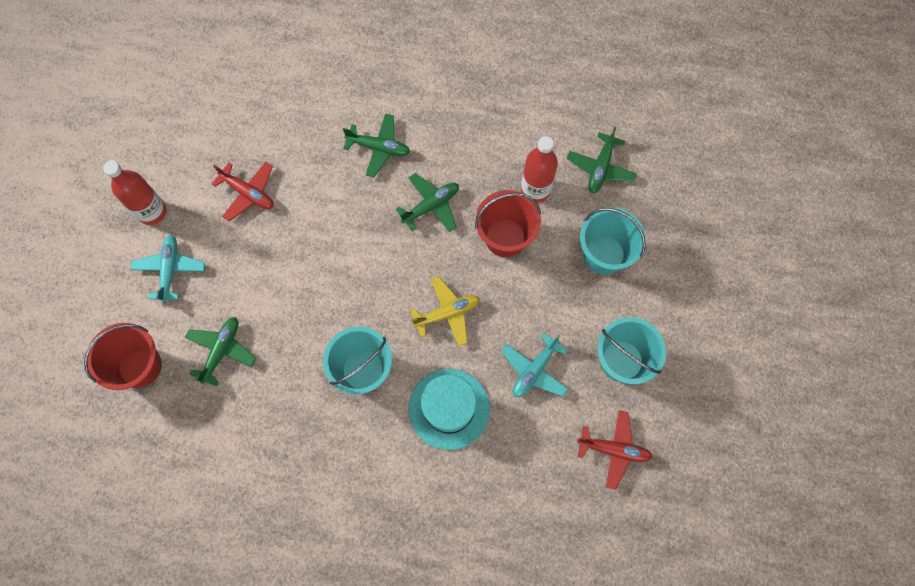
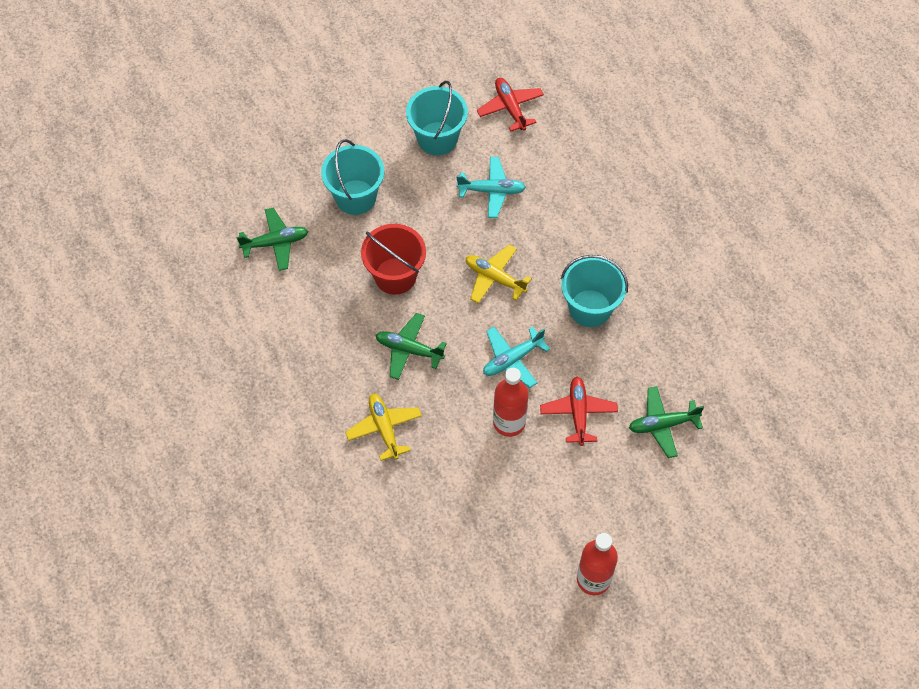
camera: 125 degrees left, 10 degrees down
red bucket [84,323,162,390] -> none
turquoise plane [130,235,205,303] -> turquoise plane moved to [483,327,550,388]
red plane [212,161,274,221] -> red plane moved to [540,377,618,446]
green plane [343,113,410,177] -> yellow plane [345,393,422,461]
turquoise hat [409,369,490,450] -> none
red bottle [521,136,558,203] -> red bottle moved to [493,368,528,437]

